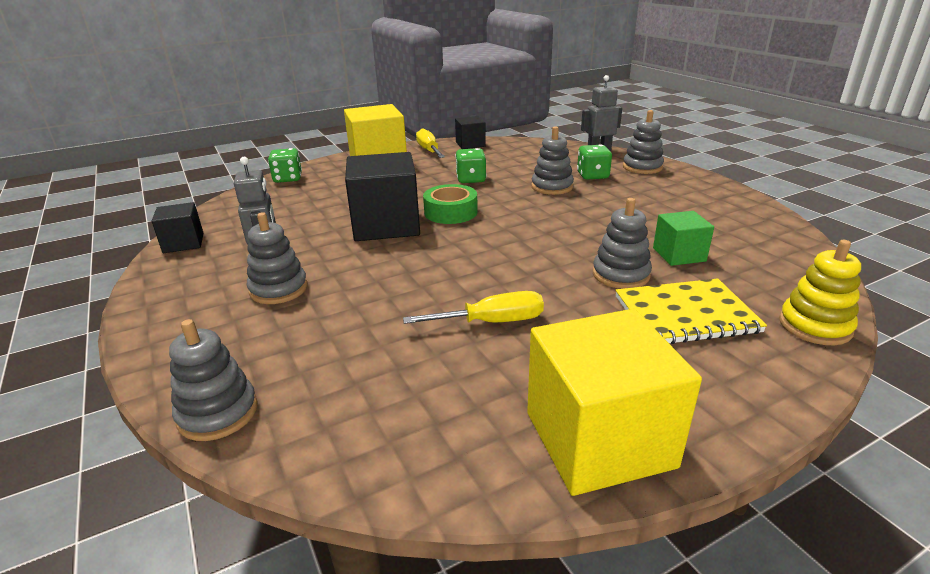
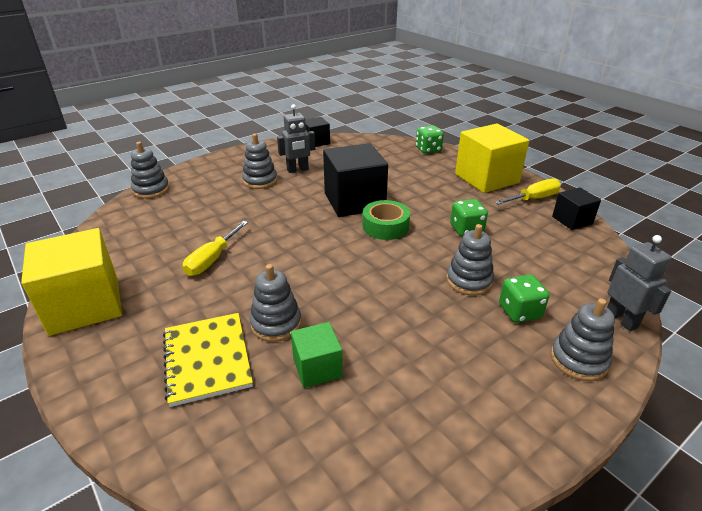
camera: 80 degrees right, 5 degrees up
yellow screwdriver [403,291,544,324] -> yellow screwdriver turned 45 degrees clockwise [183,221,248,276]
yellow stacking toy [779,240,861,345] -> none

